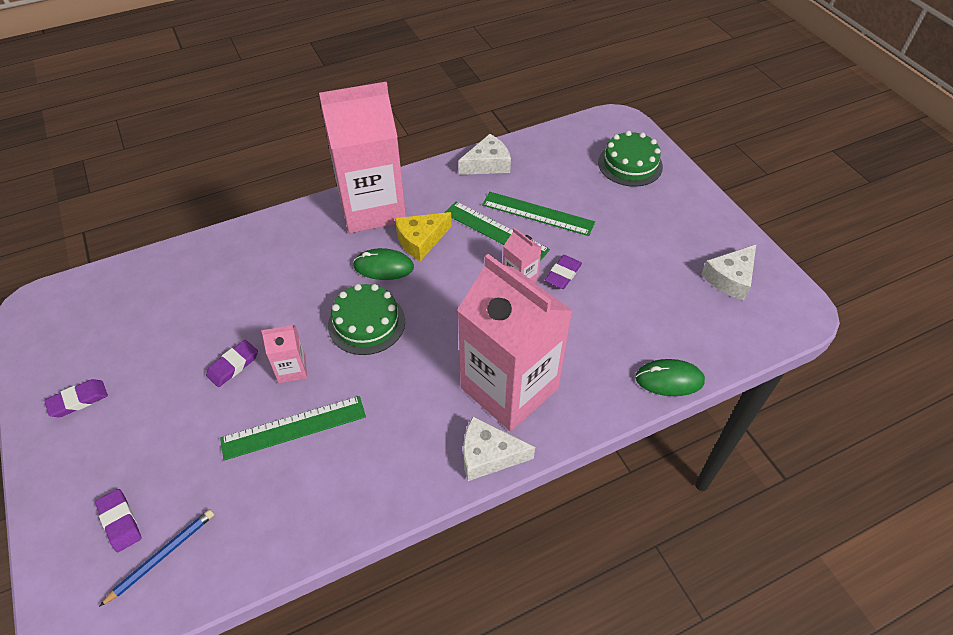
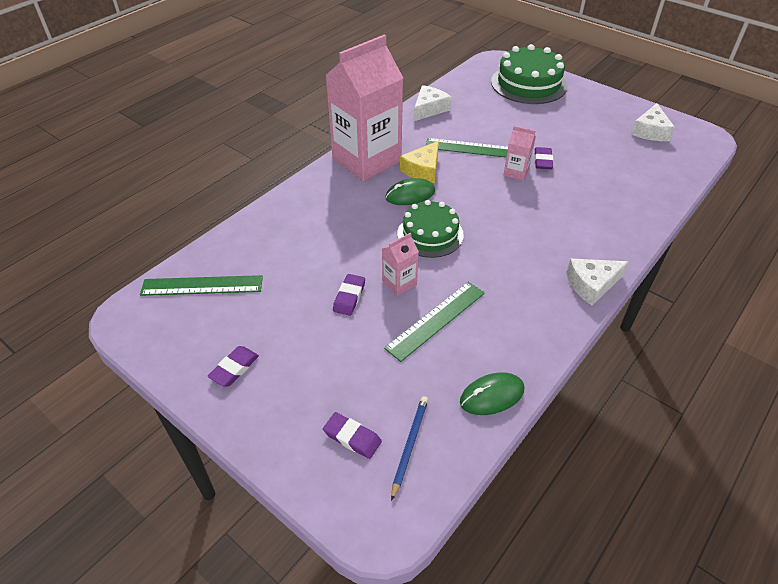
camera: 25 degrees left, 5 degrees down
pink carton [458,254,573,431] -> none
green ruler [482,192,595,236] -> green ruler moved to [140,275,263,296]
green cake [598,131,663,187] -> green cake [491,44,567,104], size x1.50
green mouse [635,359,705,396] -> green mouse moved to [460,372,524,415]

